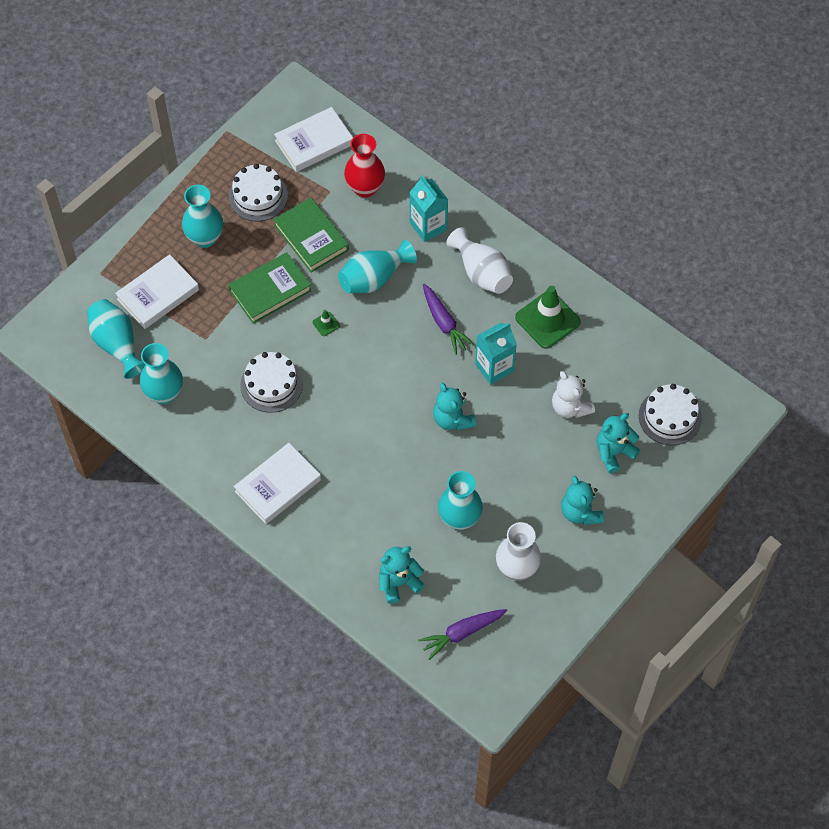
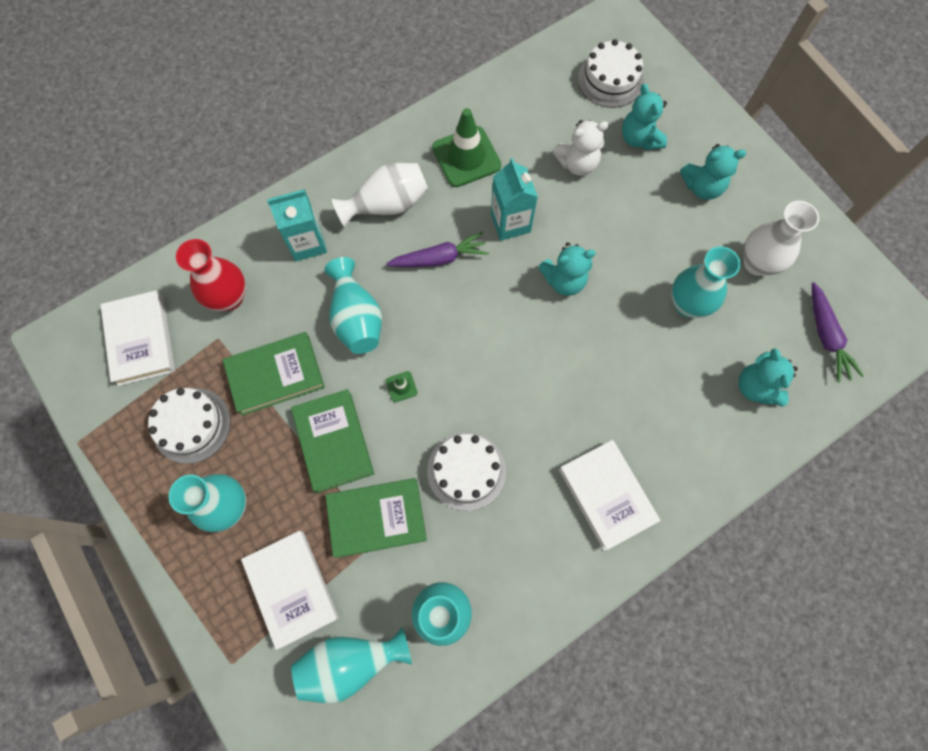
camera: 75 degrees left, 10 degrees up
none -> green book [325,478,427,558]

